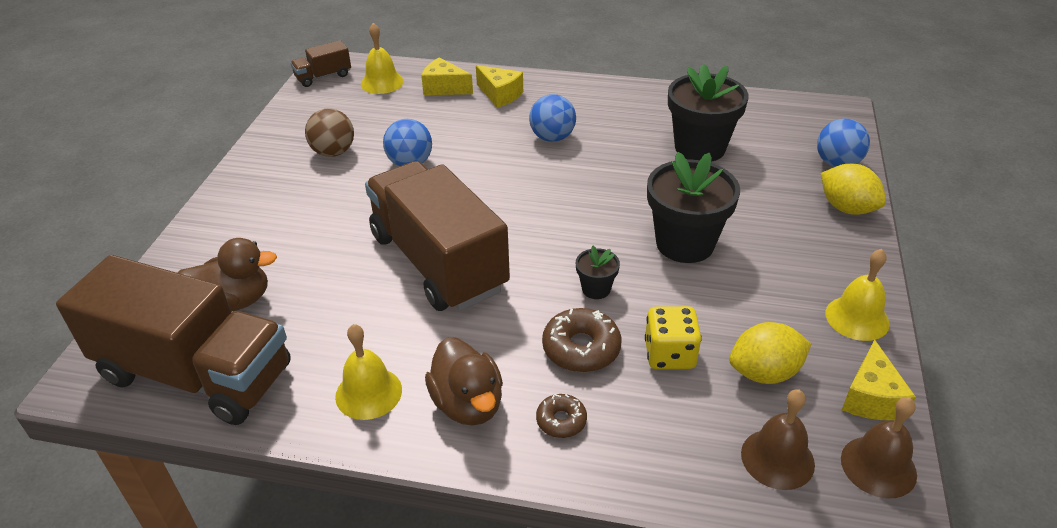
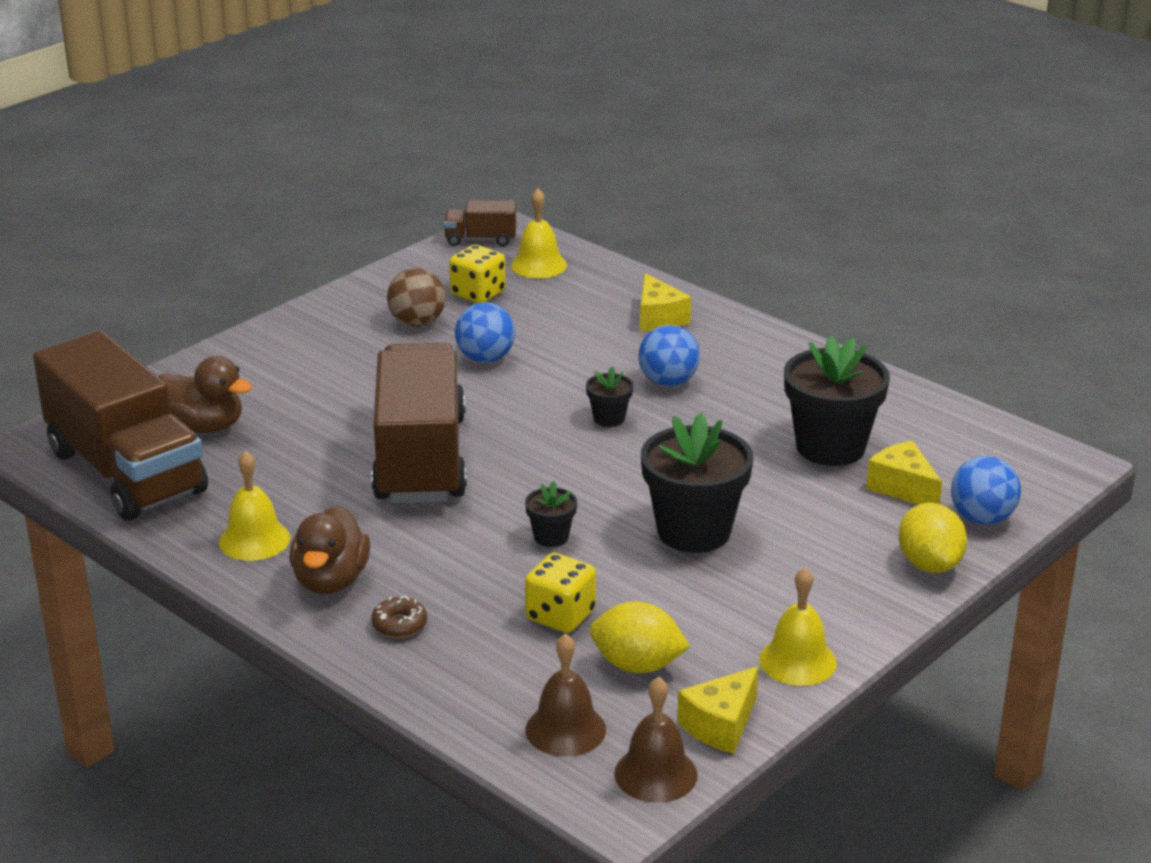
camera: 30 degrees right, 10 degrees down
yellow cheese [421,57,473,95] -> yellow cheese moved to [866,441,942,505]
brown donut [542,308,622,372] -> none
none -> yellow dice [449,245,506,303]
none -> black flower pot [586,366,633,427]

